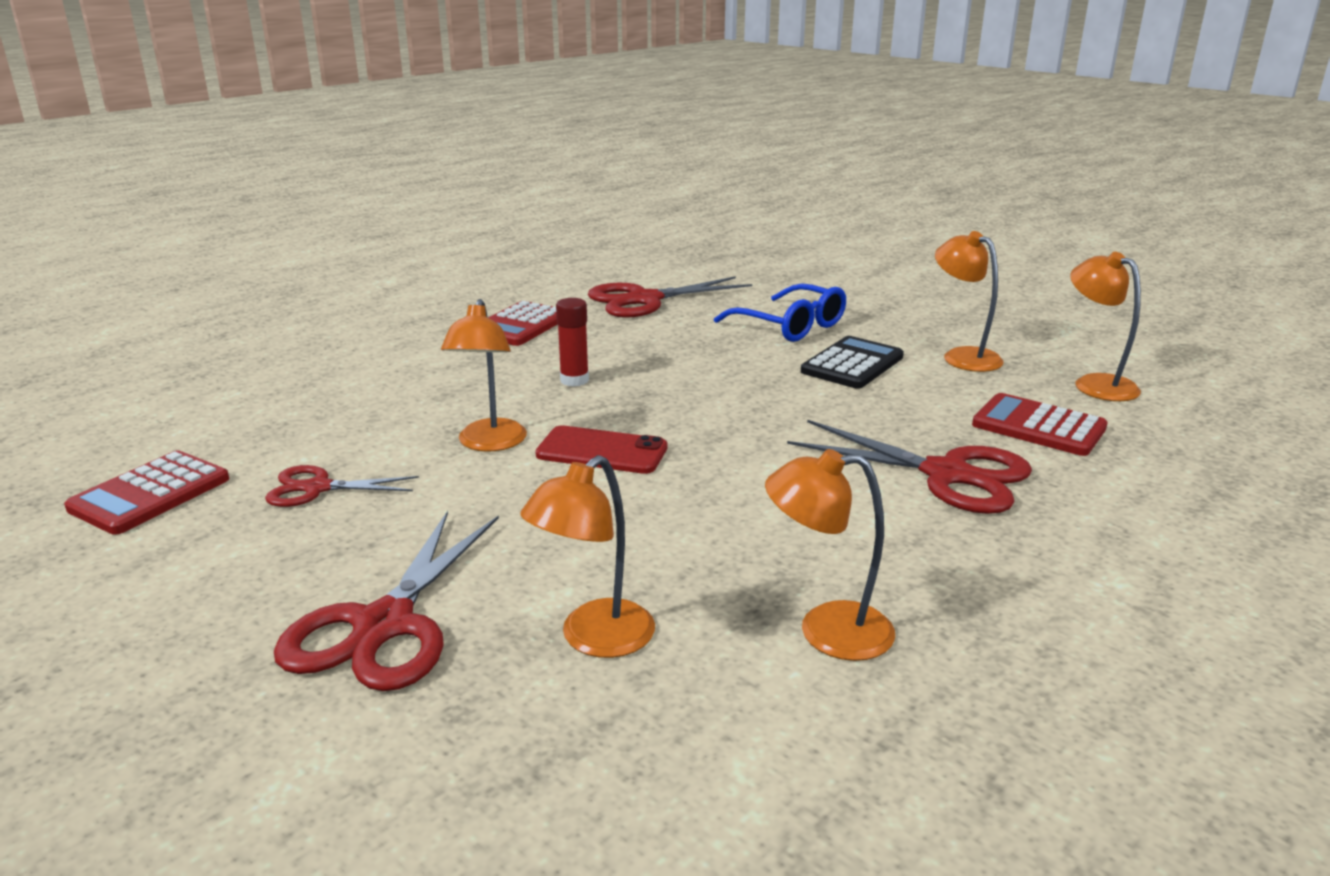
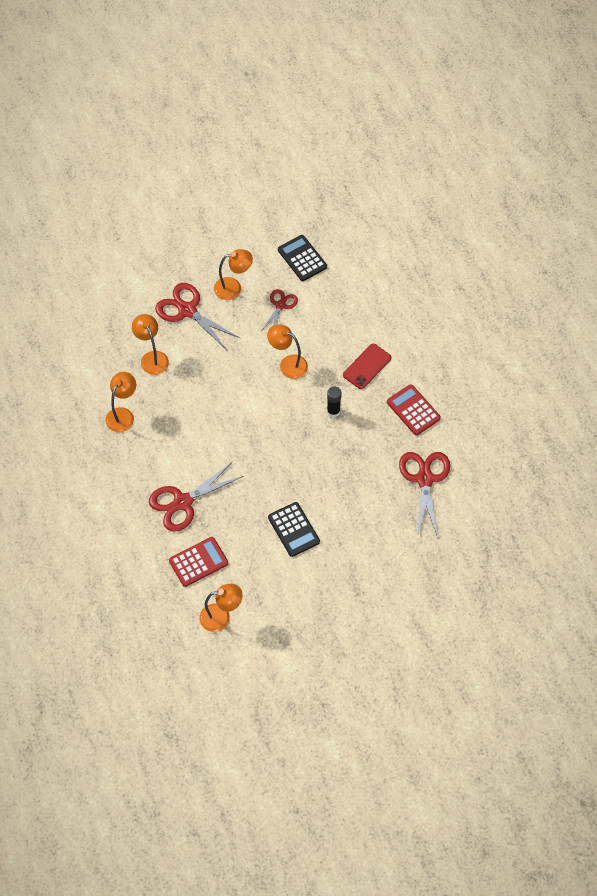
camera: 115 degrees right, 35 degrees up
red calculator [64,450,229,535] -> black calculator [278,235,327,281]
red phone [535,425,668,474] -> red phone moved to [343,344,391,389]
red glue stick [556,298,589,387] -> black glue stick [327,386,342,417]
blue glasses [714,283,846,342] -> none
orange lamp [935,231,1004,372] -> orange lamp moved to [214,249,253,300]

